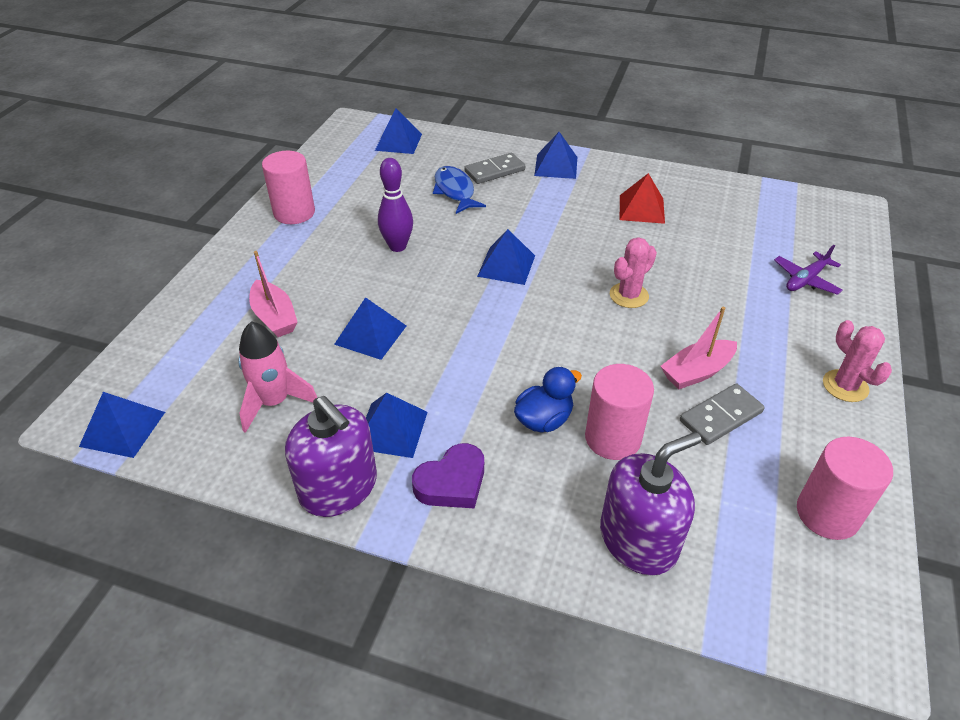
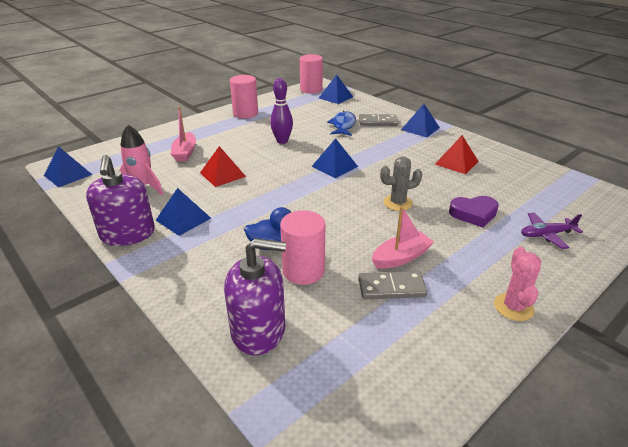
camera: 30 degrees right, 10 degrees down
blue pyramid [334,297,406,360] -> red pyramid [200,146,246,187]
purple heart [412,443,484,509] -> purple heart moved to [449,196,499,228]
pink cactus [610,237,657,308] -> grey cactus [380,156,422,211]
pink boat [661,307,737,389] -> pink boat turned 150 degrees clockwise [372,206,434,269]
pink cylinder [797,437,893,540] -> pink cylinder moved to [300,54,323,94]

